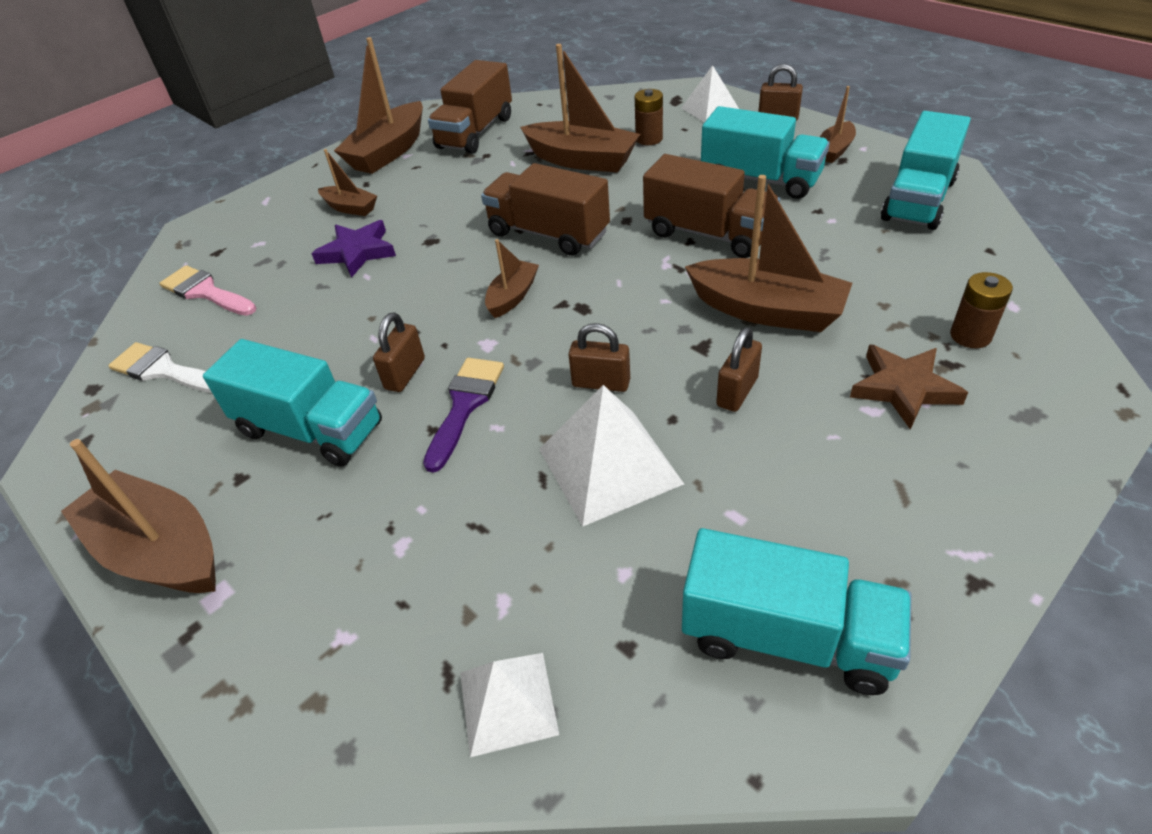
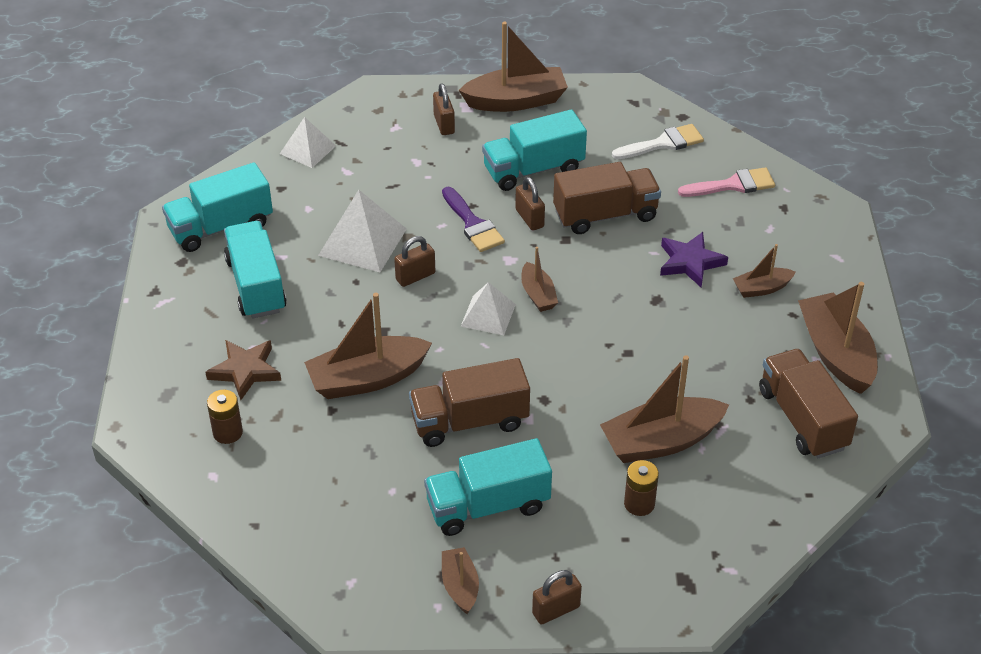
camera: 130 degrees right, 0 degrees up
brown truck [481,163,610,256] -> brown truck moved to [553,162,661,234]
white pyramid [681,65,739,122] -> white pyramid moved to [461,282,516,335]
brown padlock [716,327,762,412] -> brown padlock moved to [433,83,455,135]
turquoise truck [881,111,971,230] -> turquoise truck moved to [224,221,287,318]

